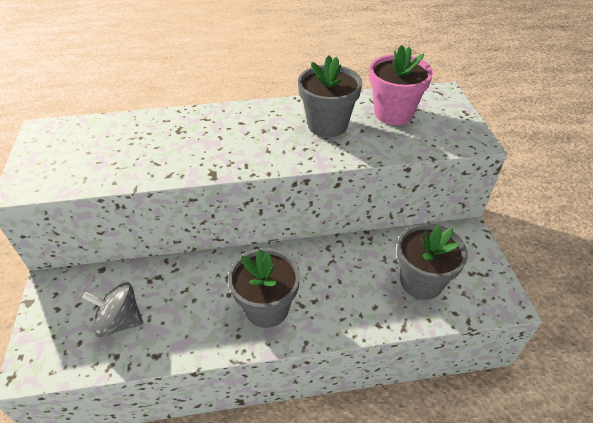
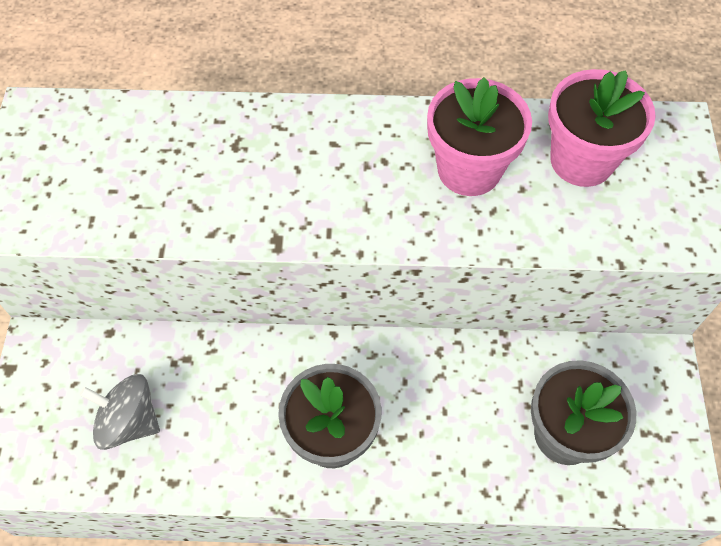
camera: 10 degrees right, 15 degrees up
grey flower pot [298,55,362,137] -> pink flower pot [427,77,532,196]

